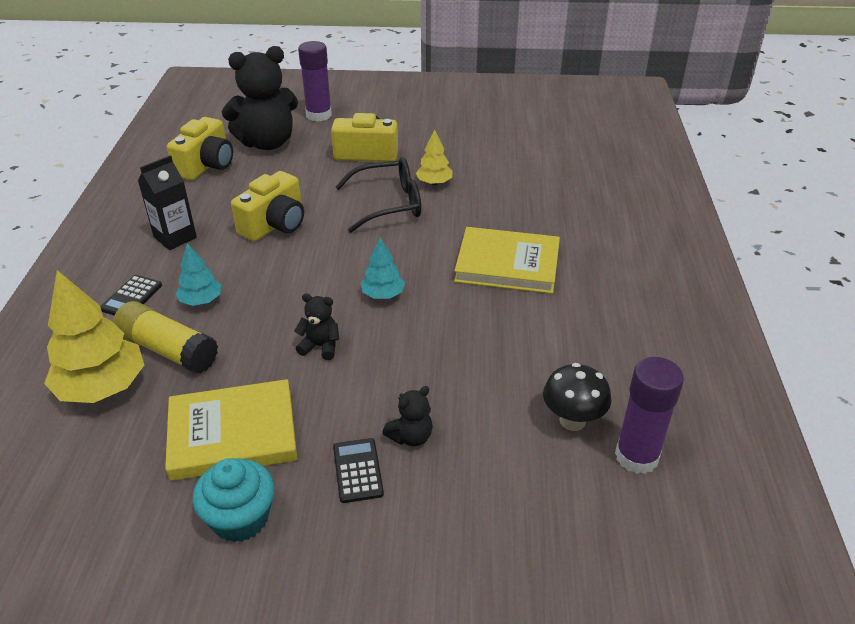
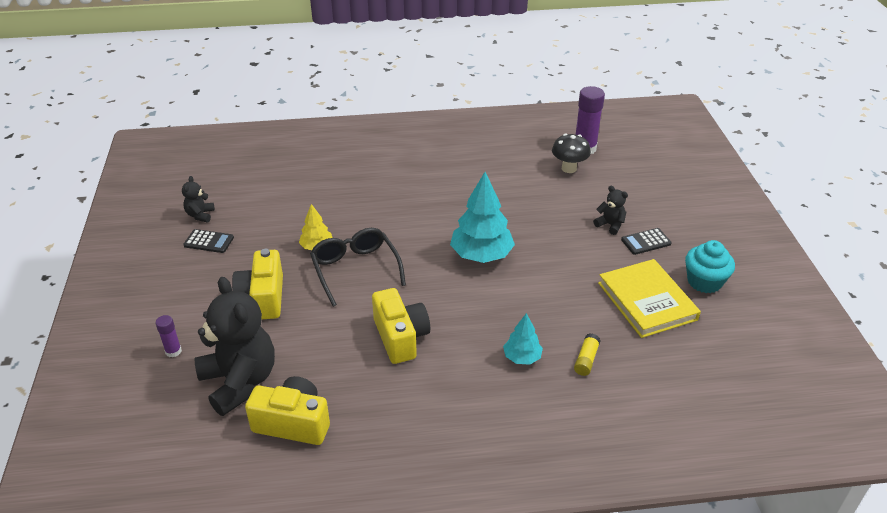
camera: 100 degrees left, 0 degrees up
yellow tree [44,270,144,403] -> none
black calculator [100,275,162,316] -> black calculator moved to [183,229,234,253]
yellow glue stick [113,301,218,374] -> yellow glue stick [574,333,601,376], size x0.52
black carton [138,155,197,250] -> none
yellow camera [231,171,304,241] -> yellow camera turned 45 degrees clockwise [372,288,430,364]
black teddy bear [294,293,339,360] -> black teddy bear moved to [182,176,215,222]
purple glue stick [298,41,332,122] -> purple glue stick [156,315,182,357], size x0.52
turquoise tree [361,237,405,299] -> turquoise tree [450,172,515,263], size x1.85
yellow book [454,227,560,294] -> none

